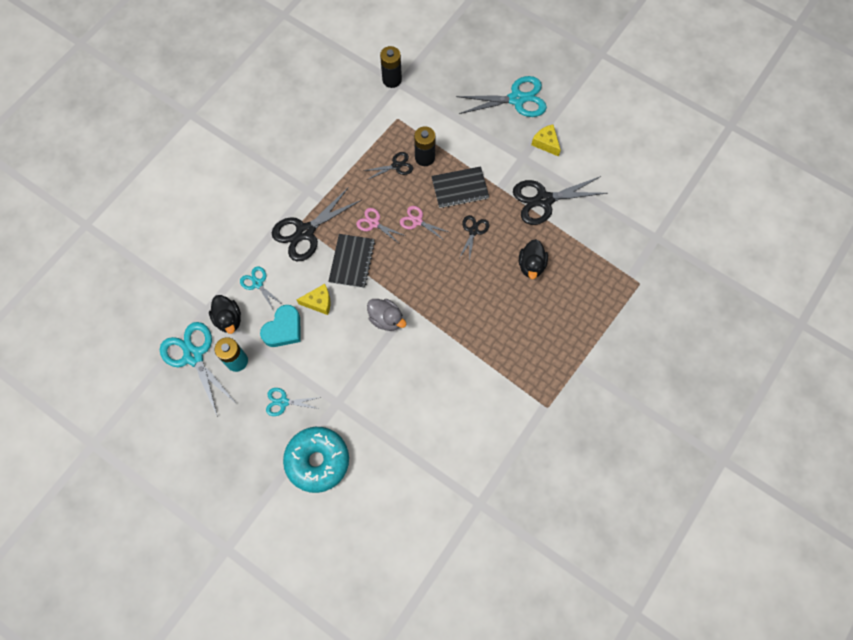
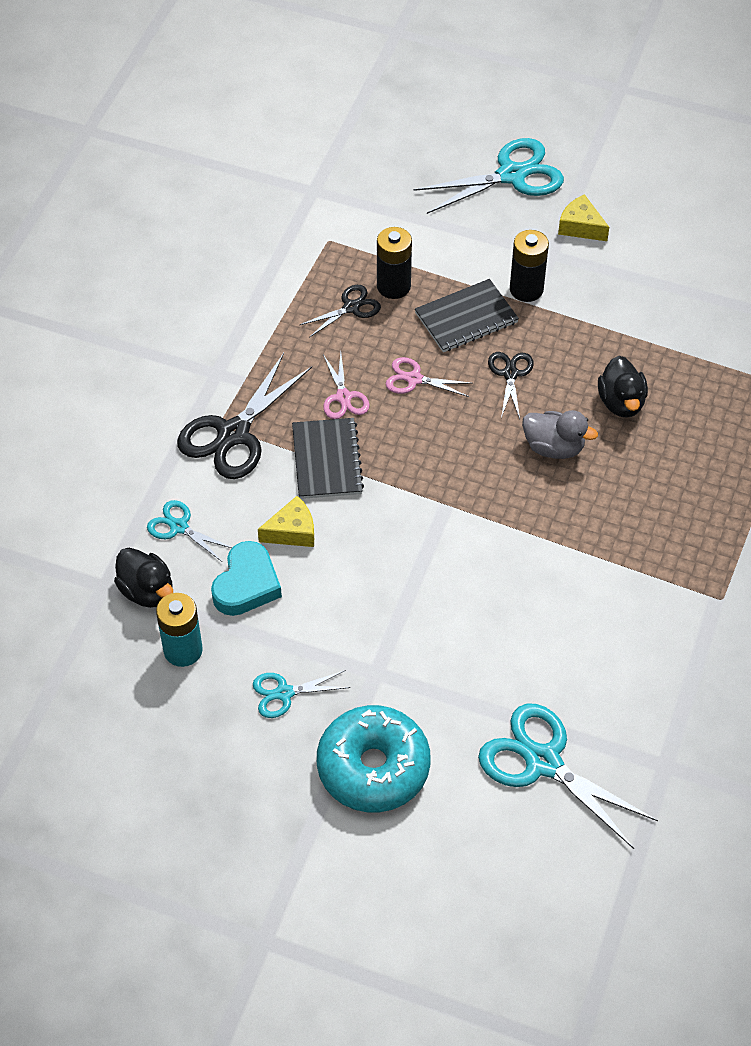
camera: 15 degrees left, 15 degrees down
turquoise scissors [160,322,237,417] -> turquoise scissors moved to [478,704,658,849]
pink scissors [356,208,405,243] -> pink scissors turned 120 degrees counterclockwise [323,353,370,419]
grey duck [367,299,406,331] -> grey duck moved to [522,410,598,459]
black battery [380,46,402,88] -> black battery moved to [510,230,549,302]
black scissors [513,176,607,225] -> none

